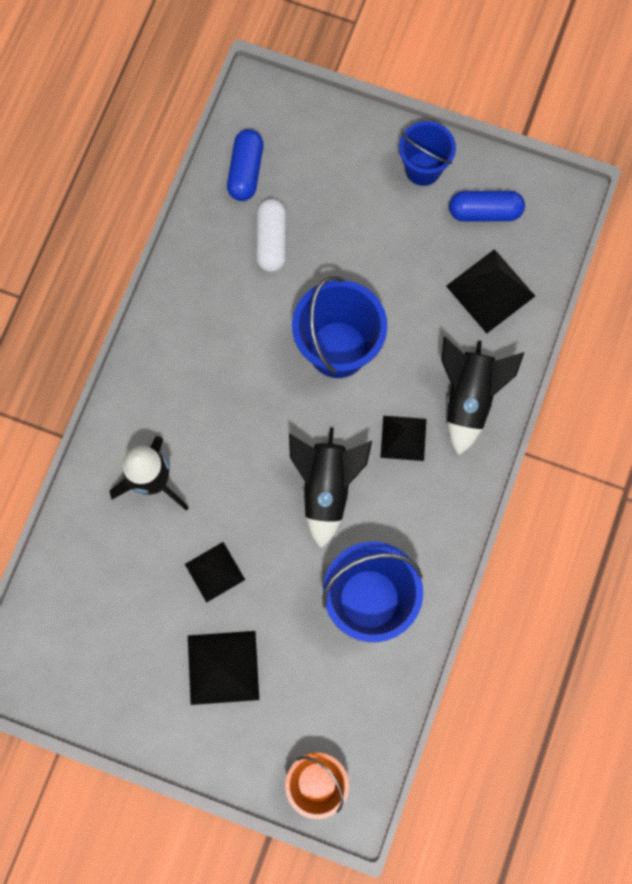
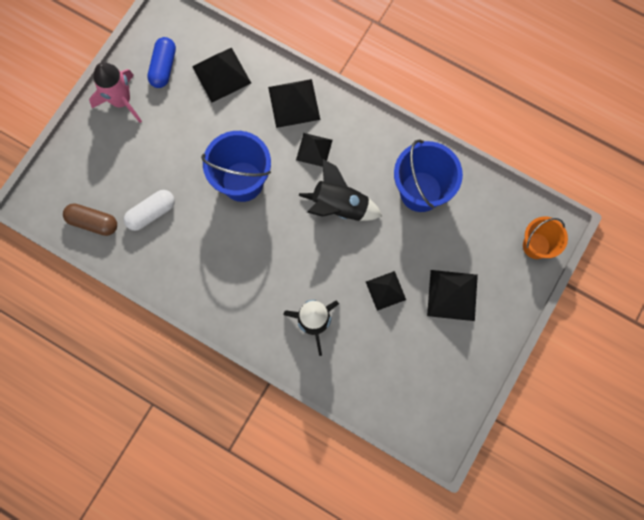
camera: 80 degrees left, 0 degrees up
blue capsule [227,129,263,201] -> brown capsule [63,203,117,236]
white capsule [256,199,286,272] -> white capsule turned 45 degrees counterclockwise [124,190,175,231]
blue bucket [399,121,456,186] -> pink rocket [89,62,142,123]
black rocket [441,337,524,456] -> black pyramid [268,79,320,128]

